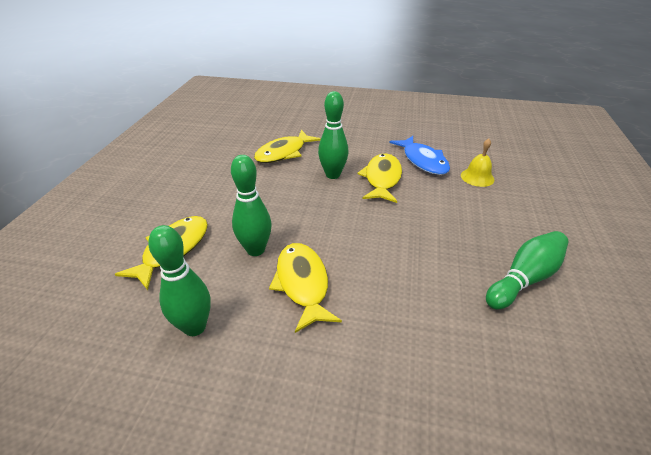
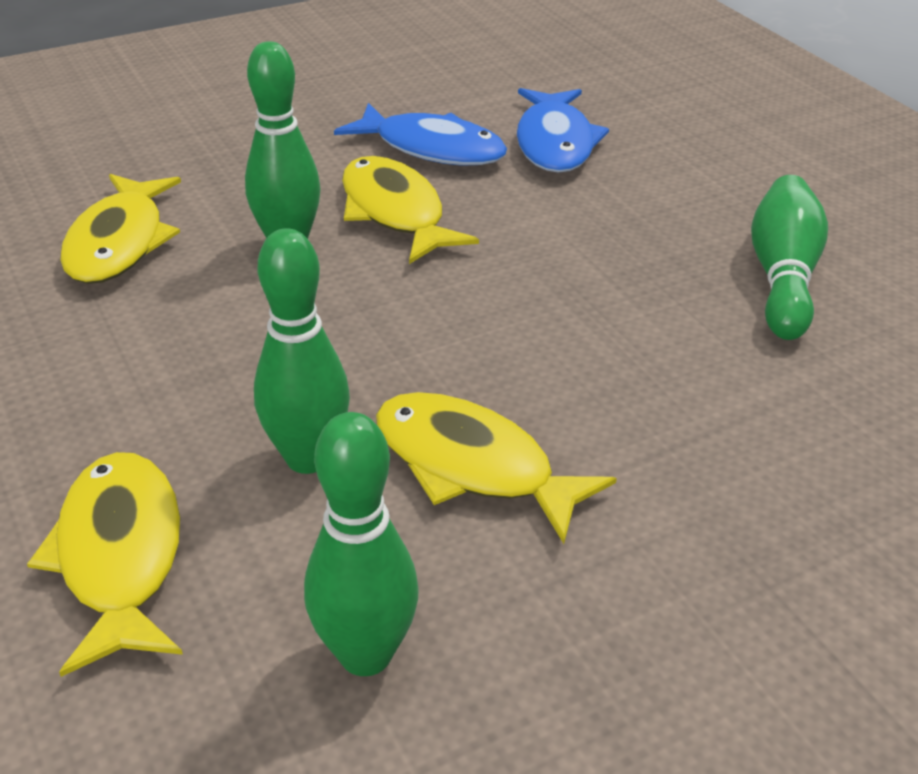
camera: 40 degrees left, 0 degrees up
yellow bell [461,138,494,187] -> blue fish [517,88,609,173]

